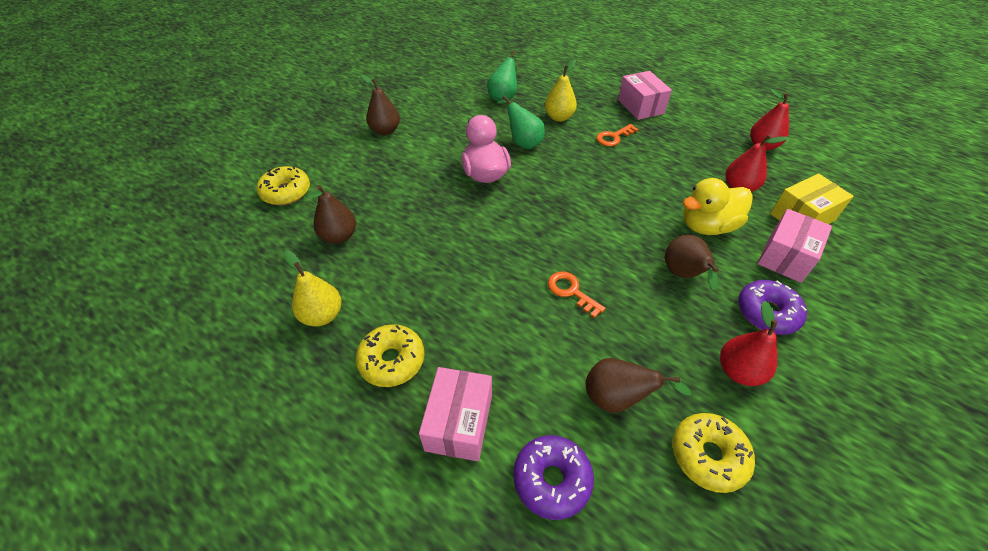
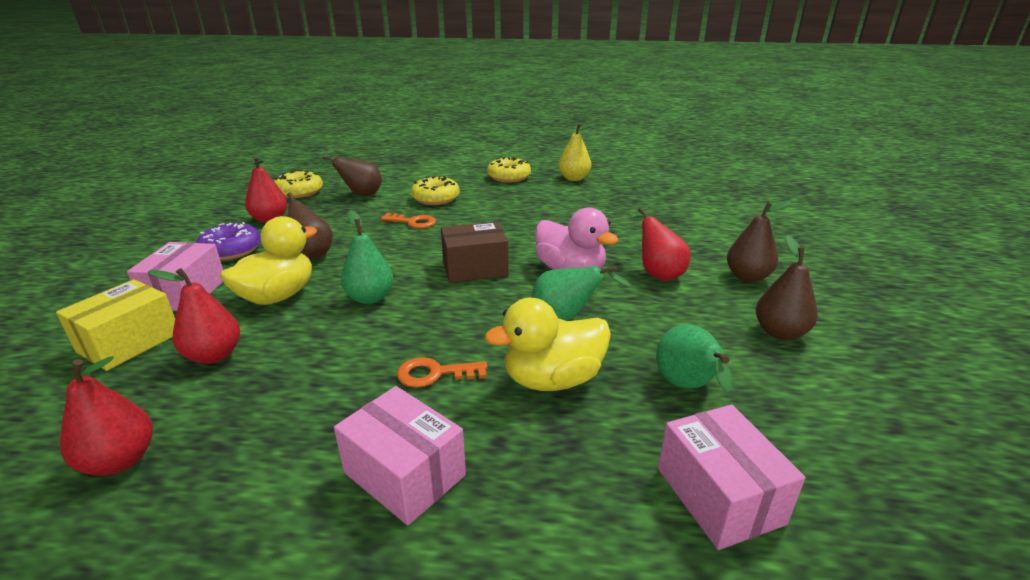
camera: 150 degrees right, 20 degrees down
yellow donut [257,166,310,205] -> yellow donut moved to [411,176,460,205]
brown pear [306,185,356,244] -> brown pear moved to [755,235,818,340]
pink box [419,367,492,461] -> pink box moved to [658,404,805,550]
purple donut [513,435,594,520] -> none
yellow pear [545,59,577,122] -> yellow duck [485,298,611,391]
orange key [596,124,639,146] -> orange key turned 120 degrees counterclockwise [397,357,488,388]
none -> green pear [341,210,393,304]
none -> brown box [441,222,508,283]
none -> red pear [631,207,691,281]

